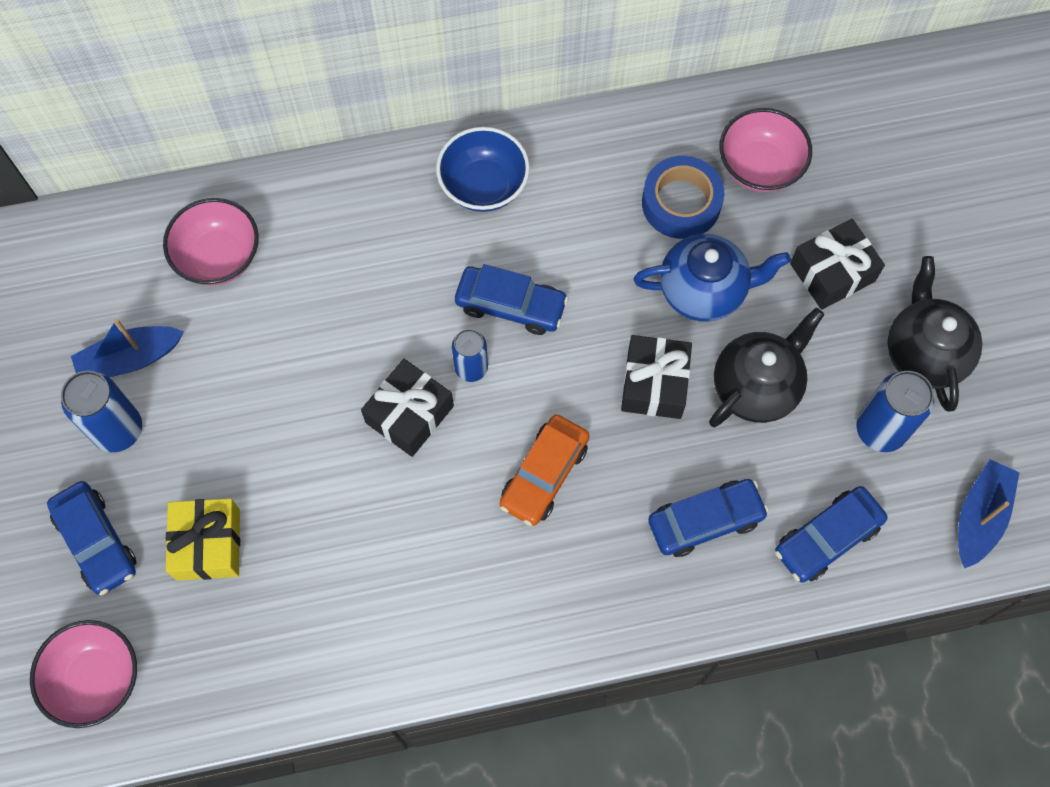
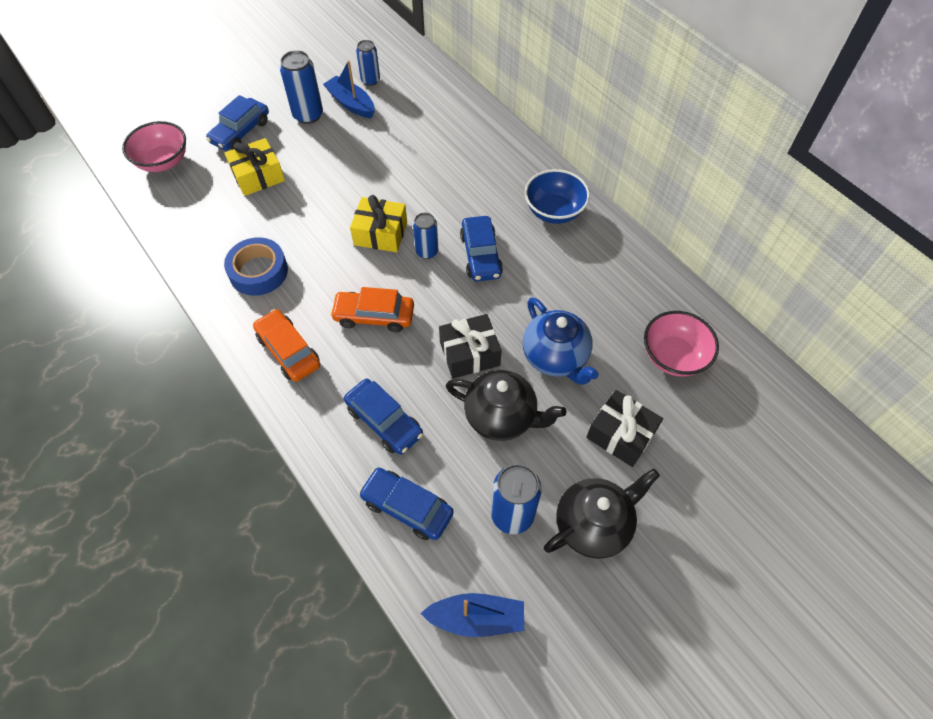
camera: 65 degrees right, 10 degrees down
pink bowl [163,198,259,285] -> none
black gift [361,359,454,457] -> yellow gift [350,195,407,252]
blue tape [642,156,724,239] -> blue tape moved to [224,237,288,296]
none -> orange car [253,309,320,382]
none -> blue can [356,40,380,86]

